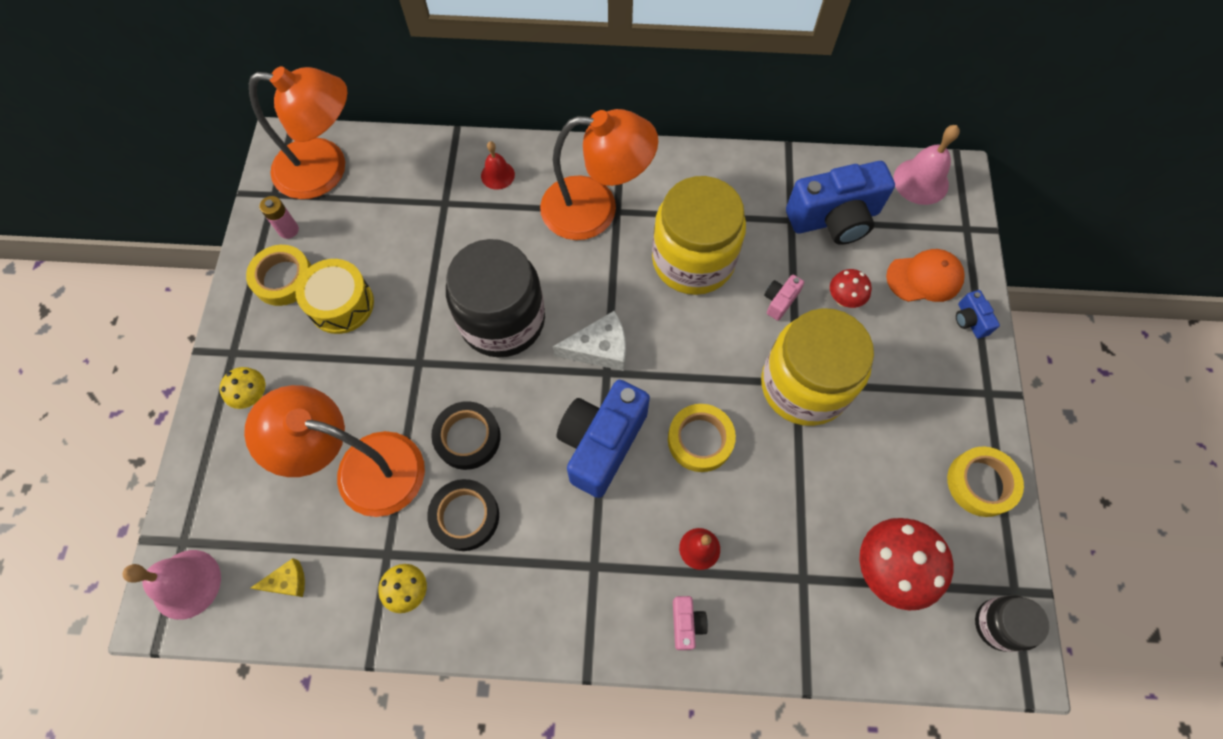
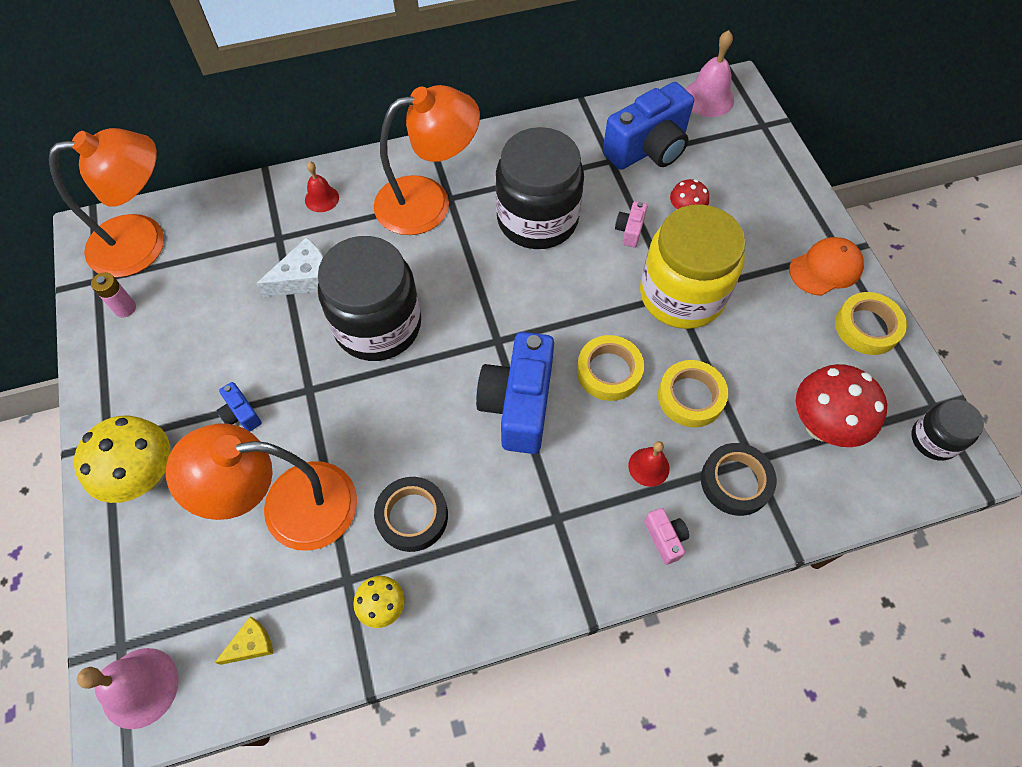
camera: 20 degrees left, 5 degrees down
yellow mushroom [219,367,265,409] -> yellow mushroom [74,415,171,503], size x1.86
yellow tape [246,245,311,306] -> yellow tape moved to [658,360,728,427]
yellow drum [295,259,374,334] -> none
black tape [431,401,501,470] -> black tape moved to [701,443,777,516]
white cheese [553,311,626,371] -> white cheese moved to [256,237,324,297]
yellow jar [652,176,746,295] -> black jar [496,127,584,249]
orange cap [886,249,965,302] -> orange cap moved to [789,237,864,296]
blue camera [956,290,1000,339] -> blue camera moved to [217,382,262,432]

